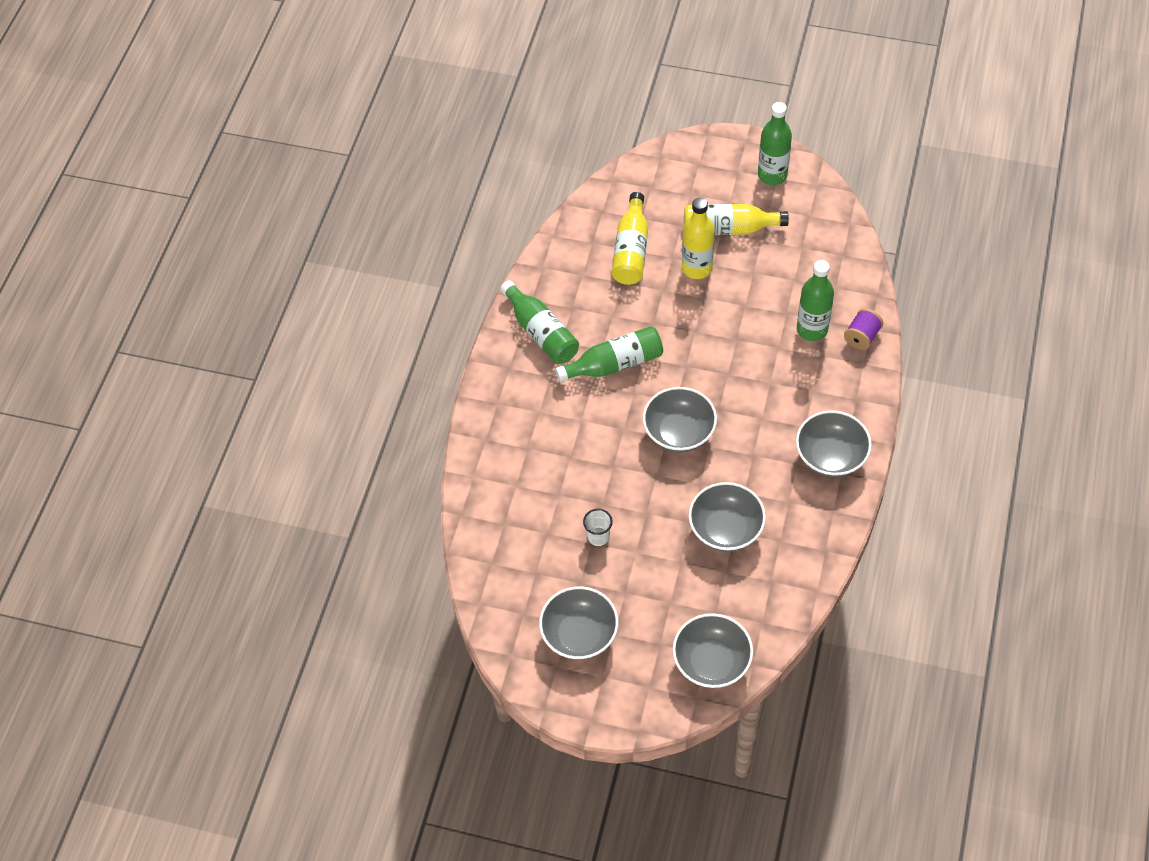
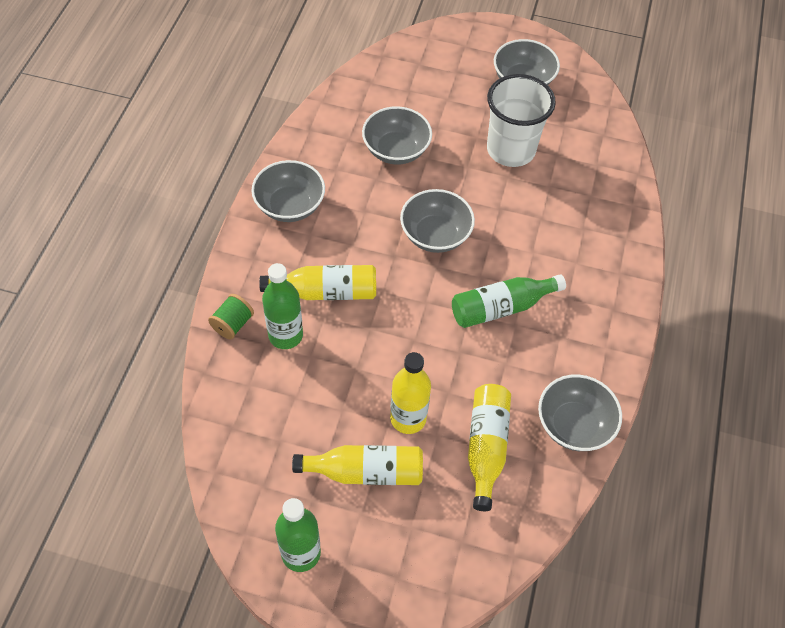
camera: 175 degrees right, 0 degrees up
green bottle [500,280,579,364] -> none
white cup [583,509,613,546] -> white cup [487,74,556,167], size x2.44
grey bowl [673,613,753,688] -> grey bowl moved to [538,374,622,451]
purple spool [844,308,883,350] -> green spool [208,294,254,339]
none -> yellow bottle [259,265,376,300]

